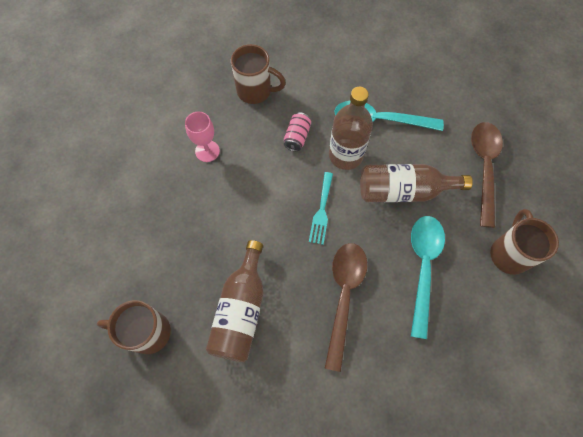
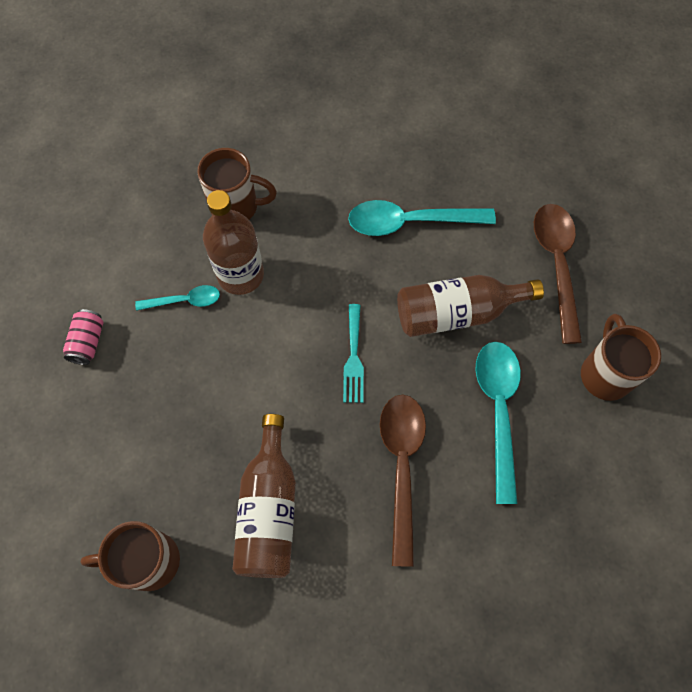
camera: 10 degrees left, 0 degrees up
pink goblet [185,112,220,162] -> turquoise spoon [135,285,220,311]
pink can [284,112,311,151] -> pink can moved to [63,309,104,365]
brown bottle [329,87,373,170] -> brown bottle moved to [203,190,264,295]

